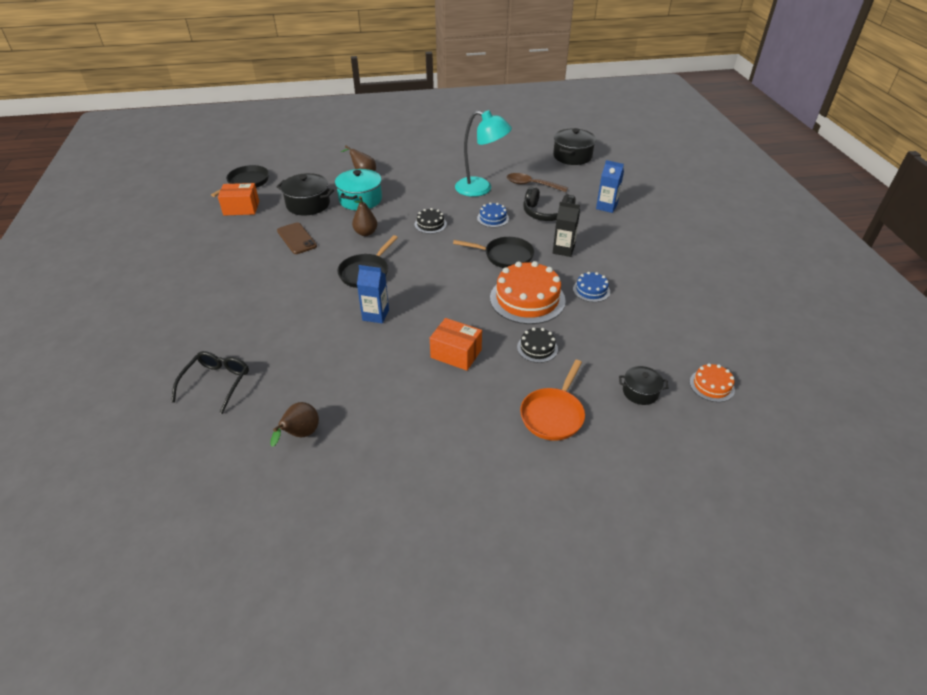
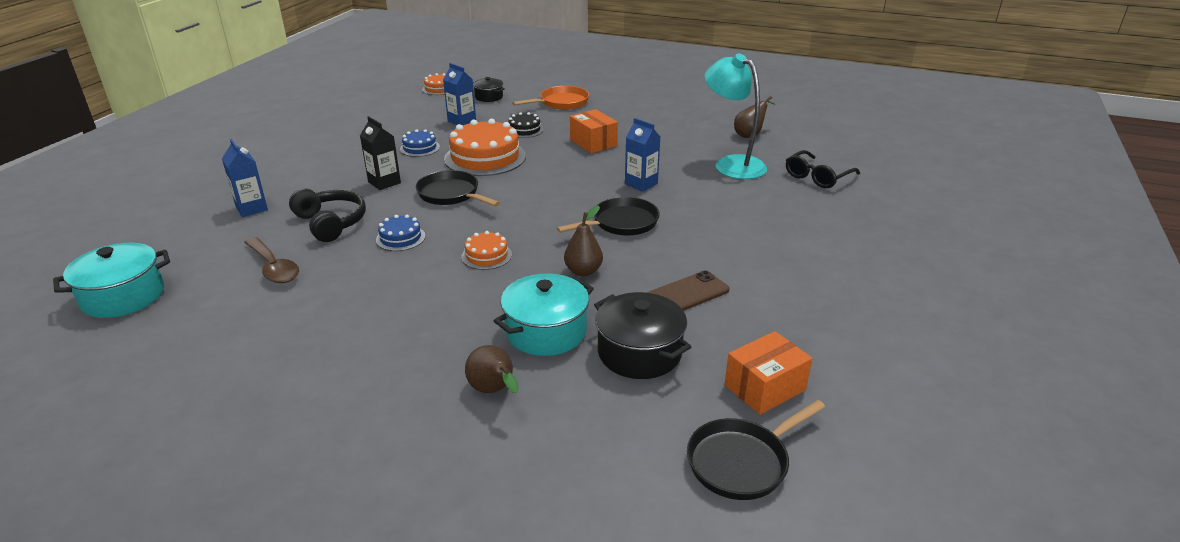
camera: 150 degrees left, 10 degrees down
orange box [218,183,259,216] -> orange box turned 60 degrees counterclockwise [725,331,813,415]
brown phone [277,222,317,254] -> brown phone turned 60 degrees clockwise [647,271,729,311]
black cake [415,208,447,234] -> orange cake [461,231,512,270]
turquoise lamp [455,110,512,197] -> turquoise lamp moved to [705,53,767,179]
black pot [553,128,596,165] -> turquoise pot [53,243,170,318]
none -> blue carton [443,63,476,125]

